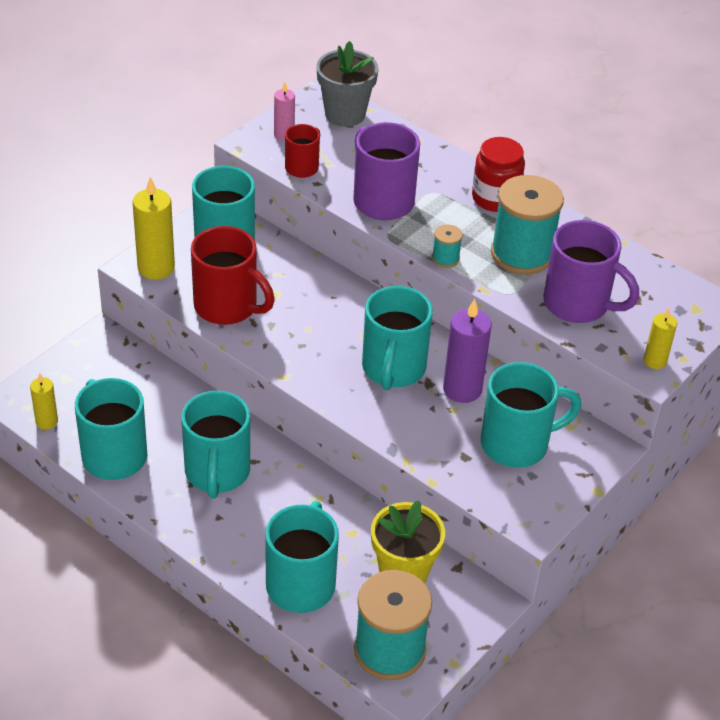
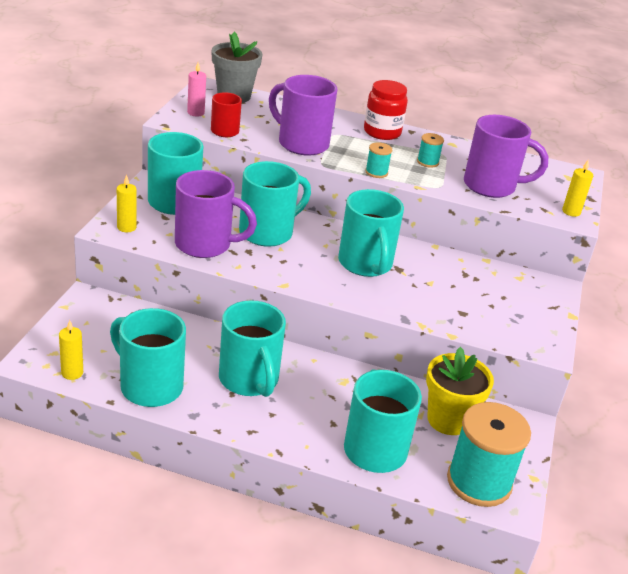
camera: 25 degrees left, 10 degrees down
yellow candle [133,177,175,280] -> yellow candle [117,175,137,232], size x0.58
red mug [191,226,275,325] -> purple mug [175,170,257,258]
purple candle [443,299,492,403] -> none
turquoise mug [481,362,581,468] -> turquoise mug moved to [239,161,311,247]
turquoise spool [491,175,564,275] -> turquoise spool [417,133,444,168], size x0.44

